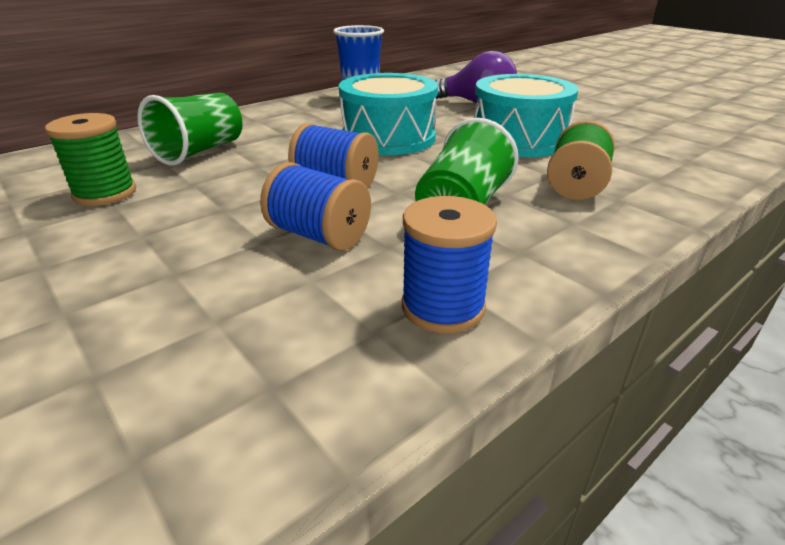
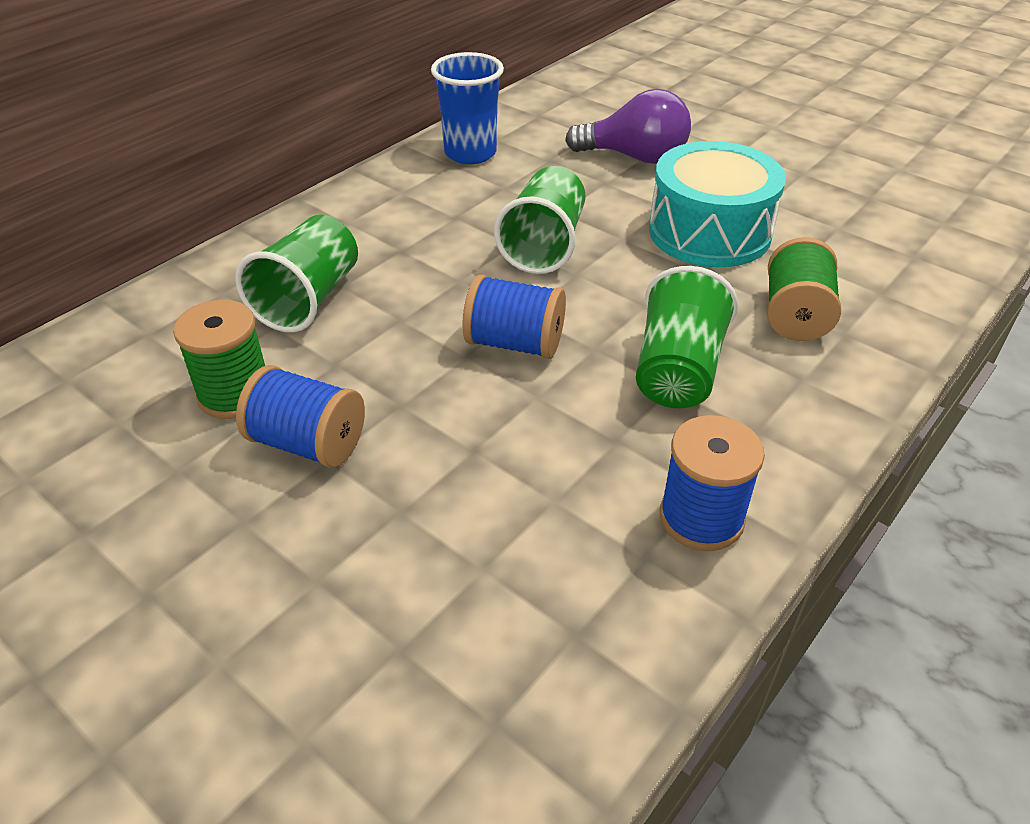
camera: 10 degrees left, 10 degrees up
blue spool [260,162,371,251] -> blue spool moved to [236,365,365,468]
turquoise drum [339,73,438,155] -> green cup [494,166,586,274]

